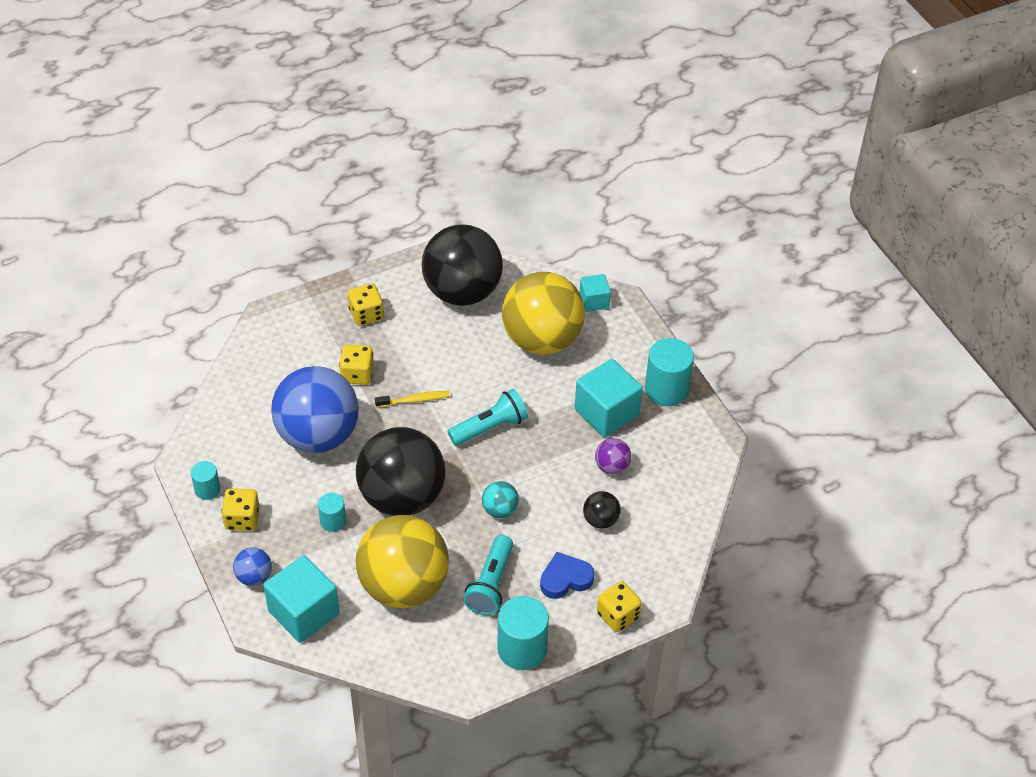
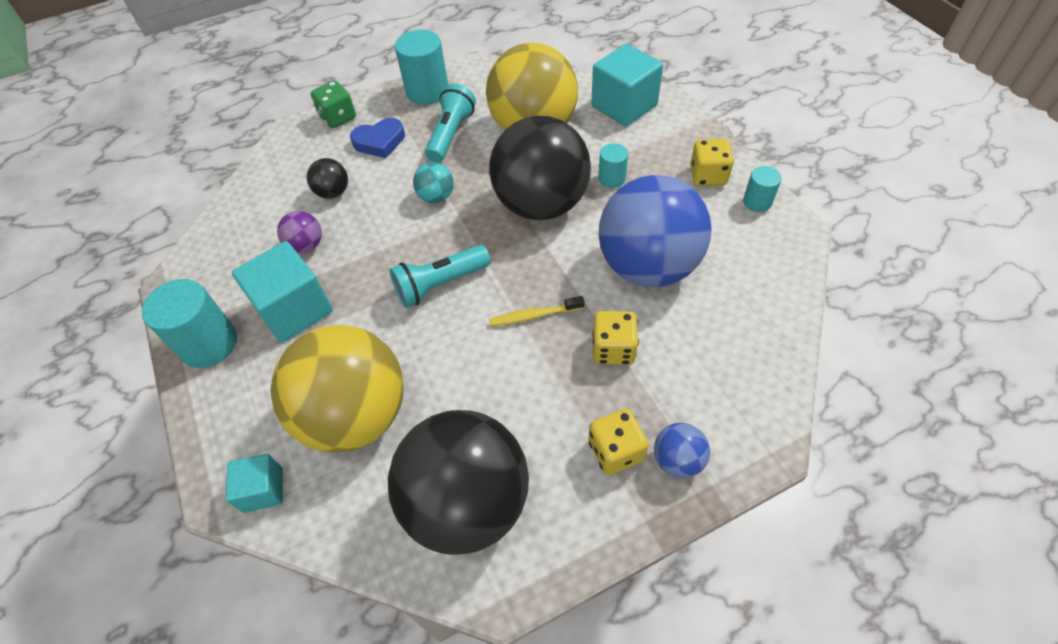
camera: 175 degrees left, 5 degrees up
blue ball [233,547,272,586] -> blue ball moved to [654,423,710,478]
yellow dice [597,581,642,632] -> green dice [311,81,356,128]

